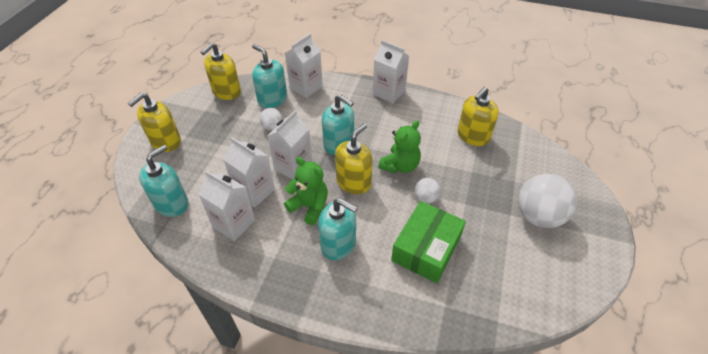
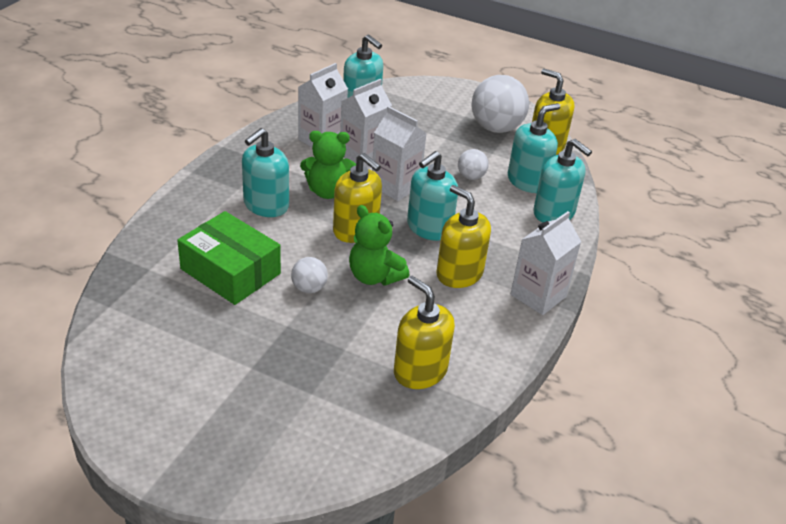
camera: 95 degrees right, 10 degrees down
yellow soap dispenser [128,93,181,152] -> yellow soap dispenser moved to [436,185,491,288]
green teddy bear [284,157,328,225] -> green teddy bear turned 45 degrees clockwise [300,131,356,199]
white carton [285,34,323,98] -> turquoise soap dispenser [533,139,592,222]
white ball [518,174,577,228] -> white ball moved to [472,75,529,133]

